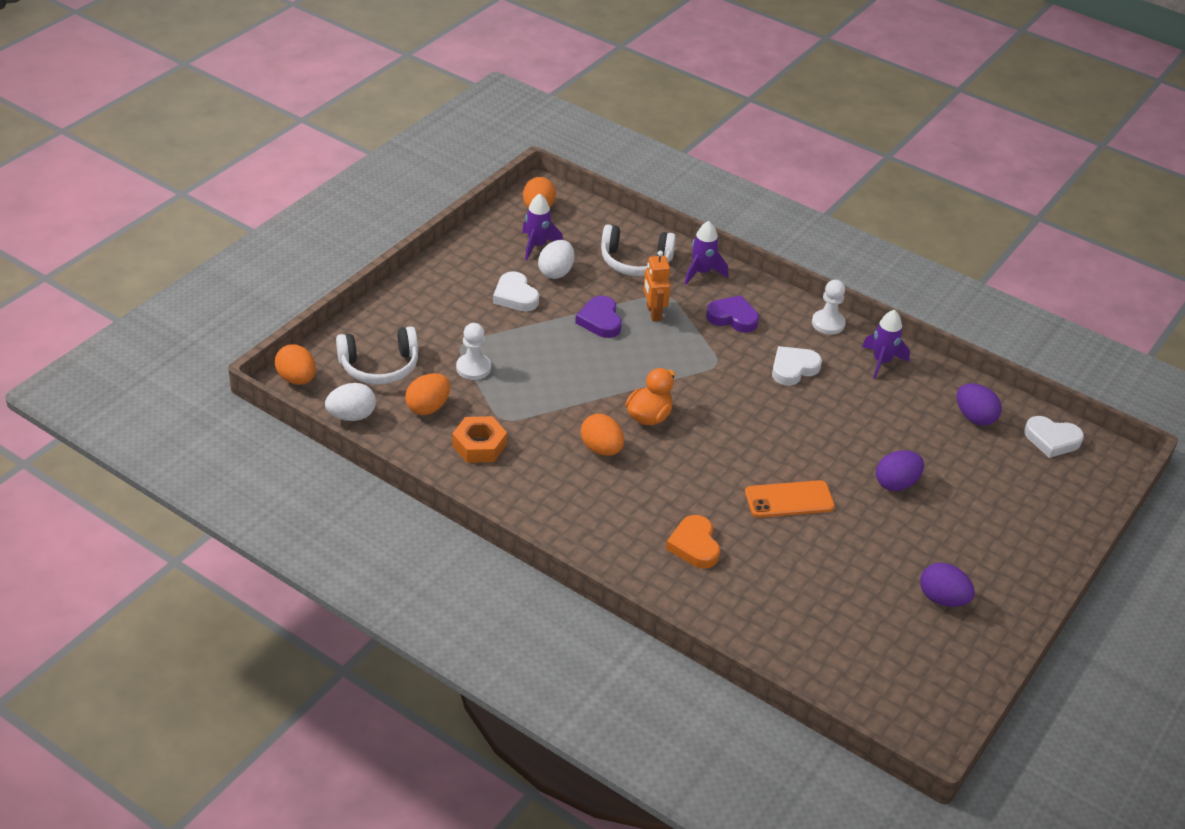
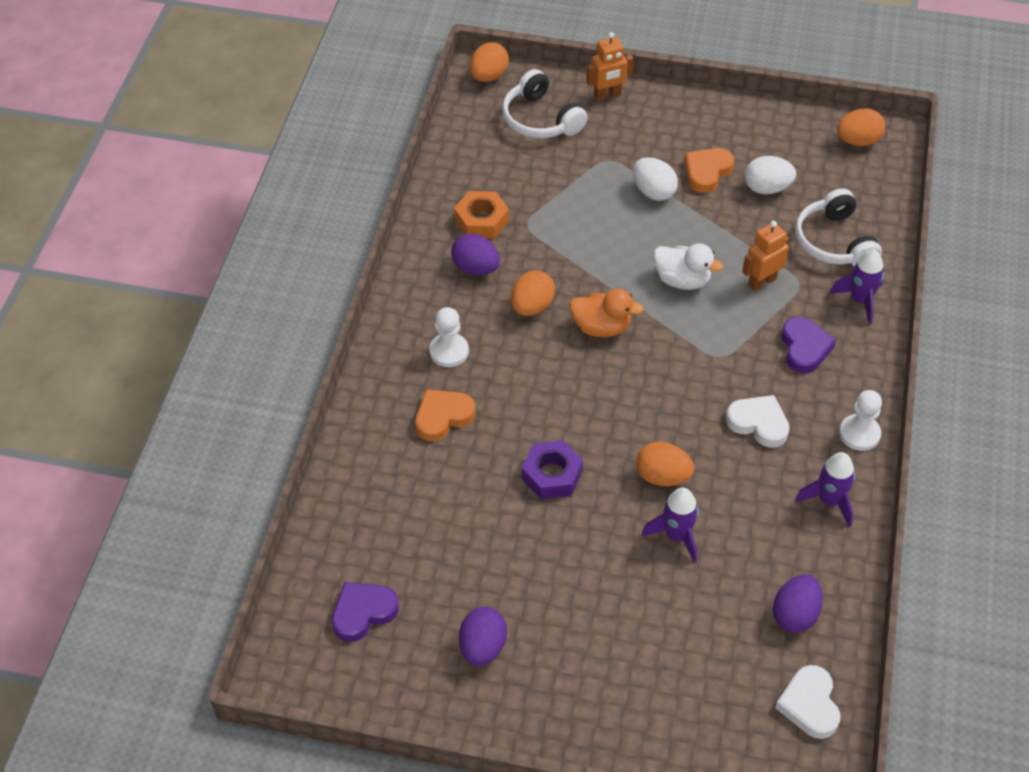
camera: 70 degrees right, 10 degrees up
white egg [325,383,376,421] -> white egg moved to [633,157,678,201]
orange egg [405,373,450,415] -> orange egg moved to [636,442,694,486]
white pawn [456,323,491,380] -> white pawn moved to [429,307,469,367]
white heart [493,271,539,311] -> orange heart [684,148,734,193]
purple rocket [522,194,563,260] -> purple rocket moved to [642,488,699,563]
purple heart [575,296,622,338] -> purple heart moved to [332,582,399,642]
orange phone [745,480,835,518] -> purple nut [522,440,583,499]
purple egg [876,450,924,491] -> purple egg moved to [451,233,500,275]
none -> orange robot [586,32,633,101]
none -> white duck [653,243,723,290]

